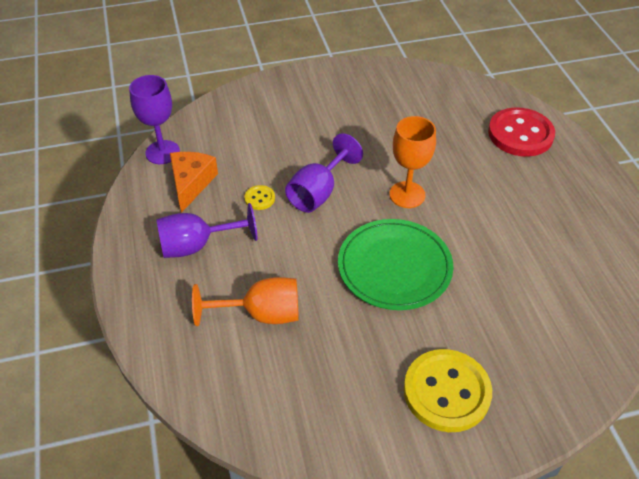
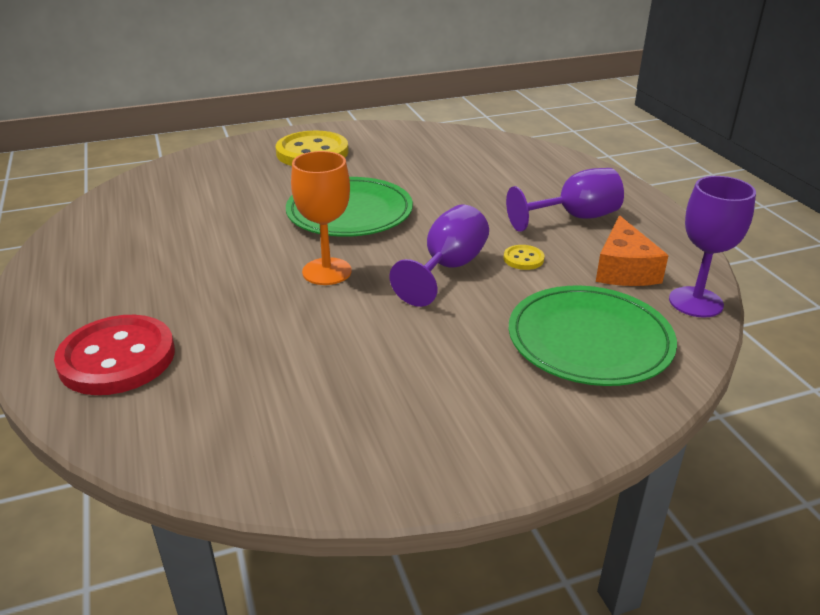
camera: 175 degrees right, 15 degrees down
orange goblet [192,277,299,326] -> none
none -> green plate [509,286,677,386]

